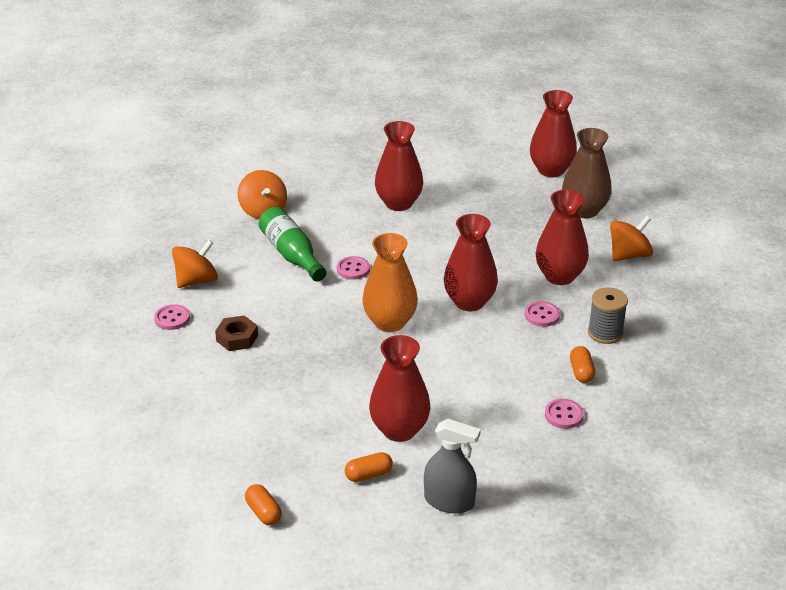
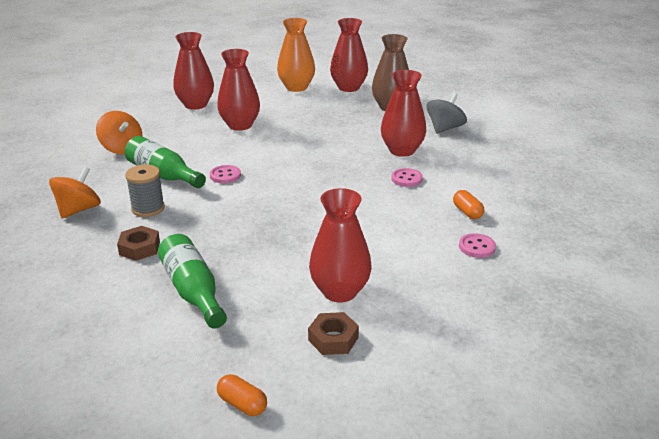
camera: 20 degrees left, 5 degrees down
pink button [154,304,190,330] -> none
orange capsule [345,452,393,482] -> brown nut [308,312,359,355]
orange vase [362,233,418,332] -> orange vase moved to [277,18,315,92]
grey spray bottle [424,419,481,513] -> none
red vase [444,214,498,311] -> red vase moved to [173,32,214,110]
grey spool [588,287,628,344] -> grey spool moved to [125,164,165,217]
orange spinning top [610,216,653,261] -> grey spinning top [426,93,467,134]
none -> green bottle [158,234,227,329]

